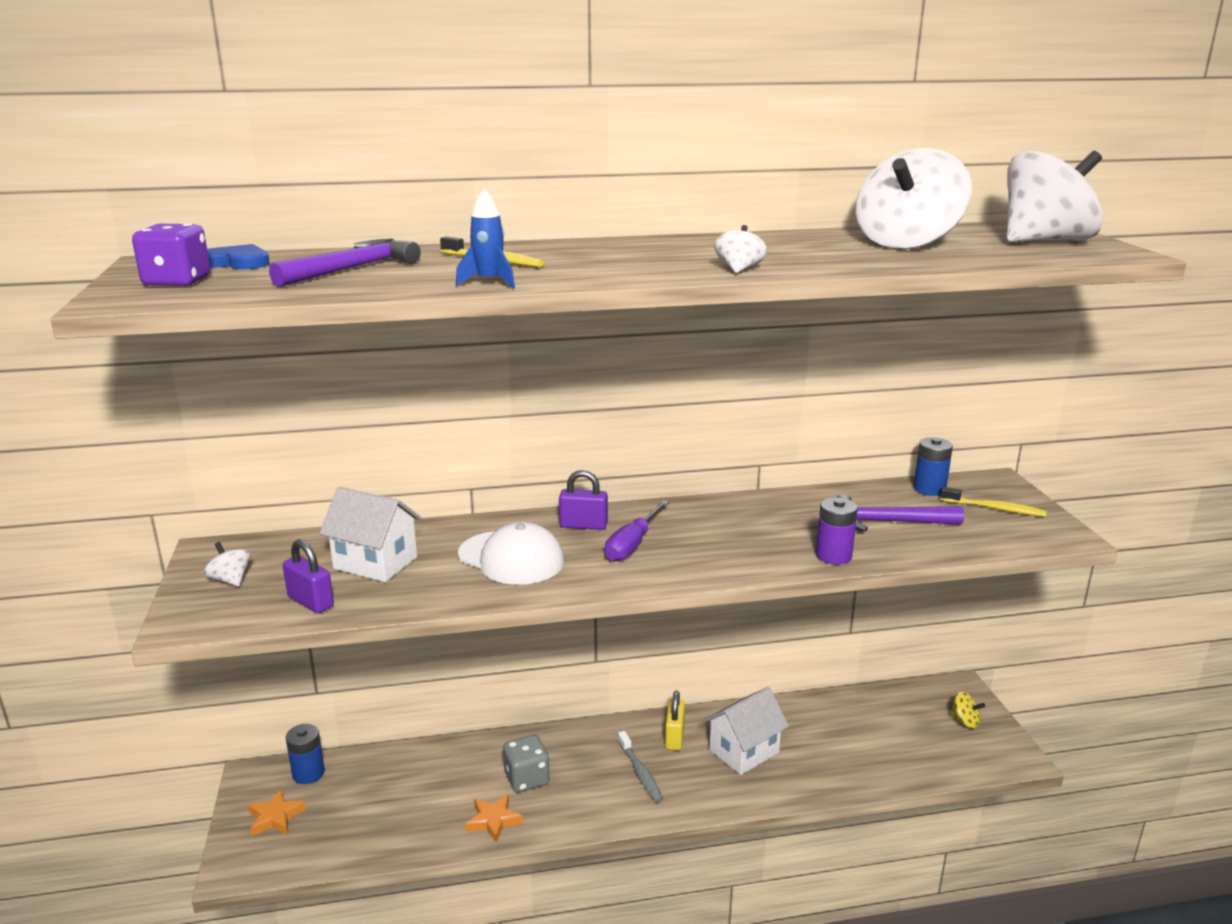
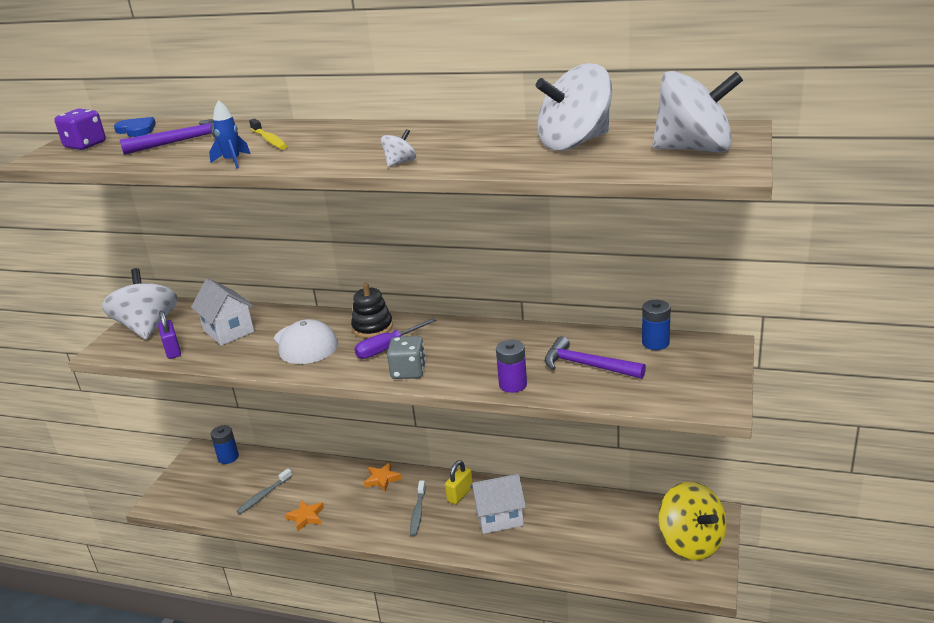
camera: 30 degrees right, 5 degrees up
white spinning top [204,542,251,586] -> white spinning top [102,268,178,340], size x2.37
orange star [248,789,306,836] -> orange star moved to [364,462,402,492]
grey dice [503,735,550,793] -> grey dice moved to [387,336,426,379]
purple padlock [559,470,608,530] -> black stacking toy [351,283,393,338]
yellow toothbrush [940,487,1047,517] -> none
yellow spinning top [950,691,985,728] -> yellow spinning top [658,482,727,560], size x2.37
none -> grey toothbrush [236,468,292,514]

